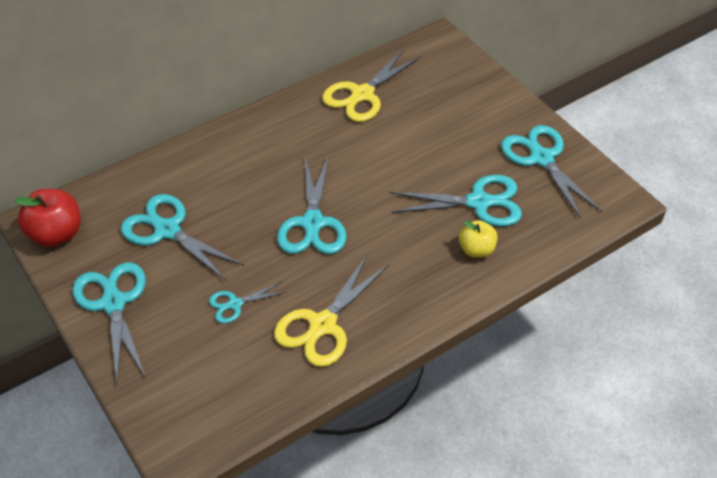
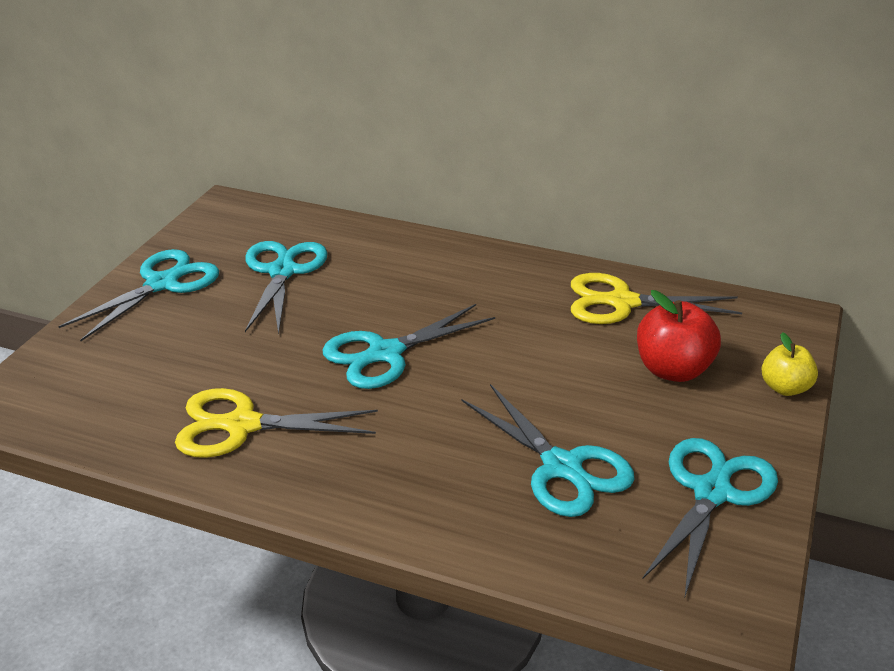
camera: 55 degrees right, 15 degrees down
red apple [14,189,80,247] -> red apple moved to [637,290,721,382]
turquoise scissors [209,282,286,323] -> none
yellow apple [459,220,498,258] -> yellow apple moved to [762,332,818,396]

